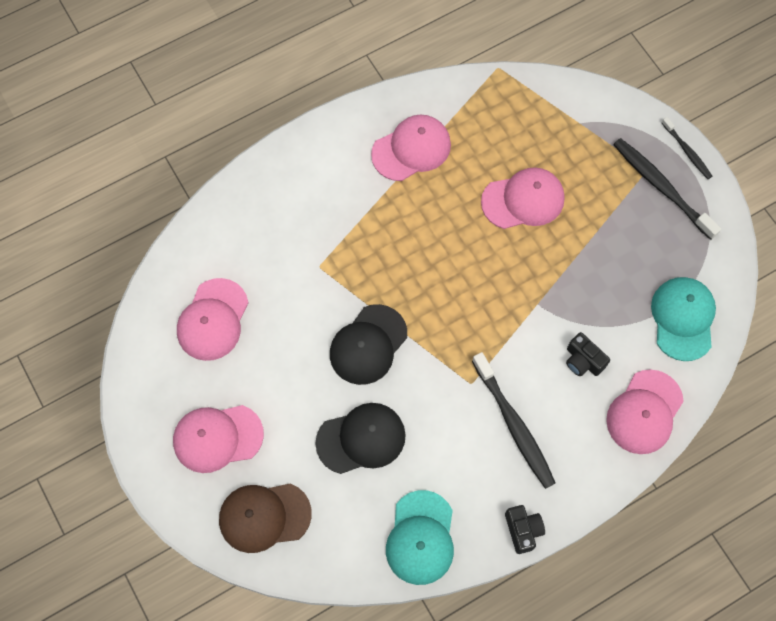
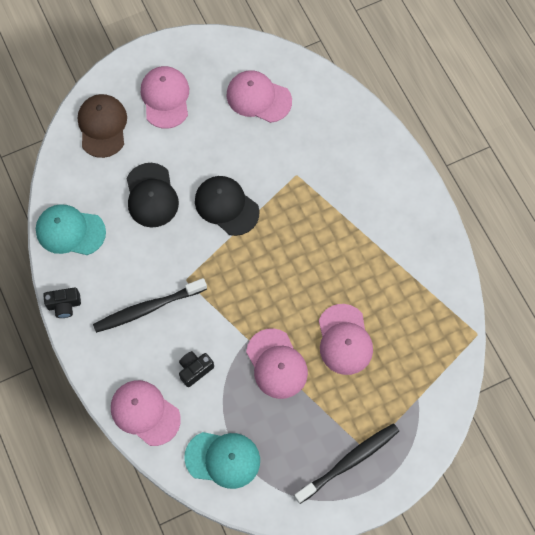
camera: 95 degrees right, 0 degrees up
pink cap [371,115,451,181] -> pink cap moved to [246,328,308,399]
black toothbrush [662,117,712,179] -> none

